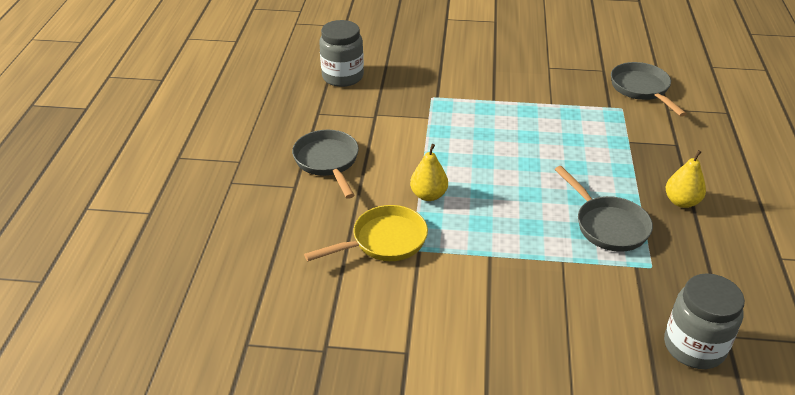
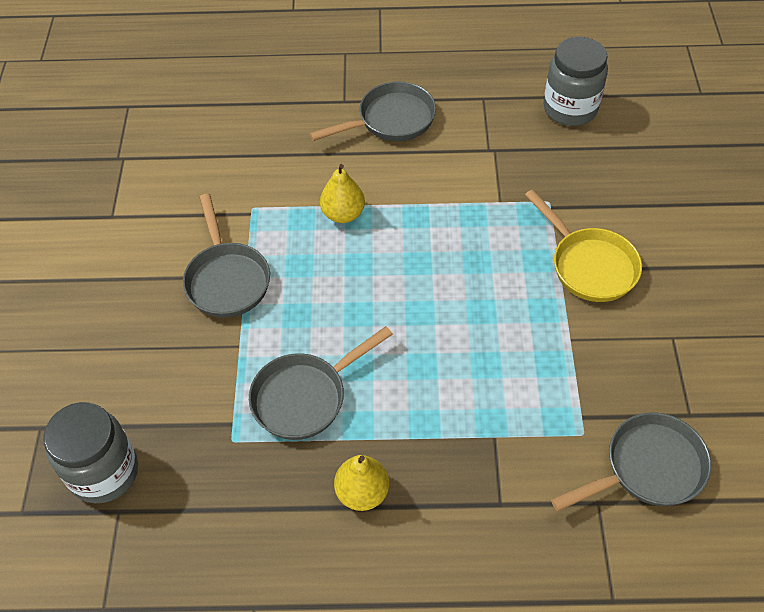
camera: 85 degrees right, 15 degrees up
yellow pan [304,205,428,261] -> yellow pan moved to [525,189,642,302]
none -> grey pan [183,194,270,318]

